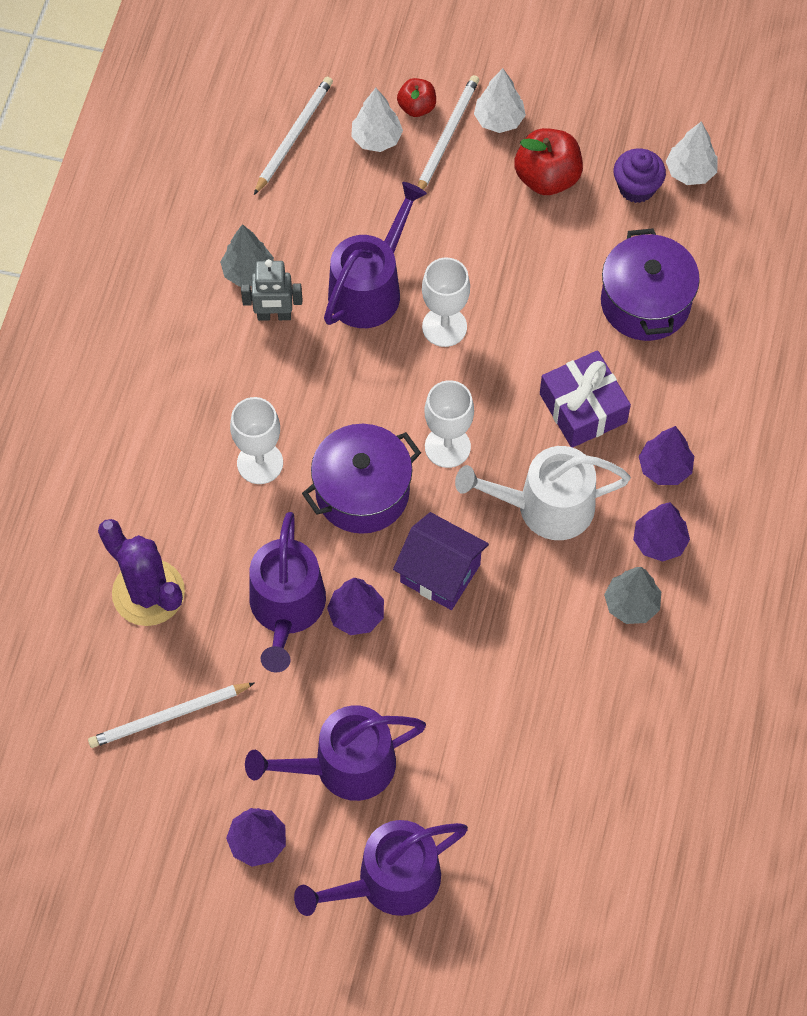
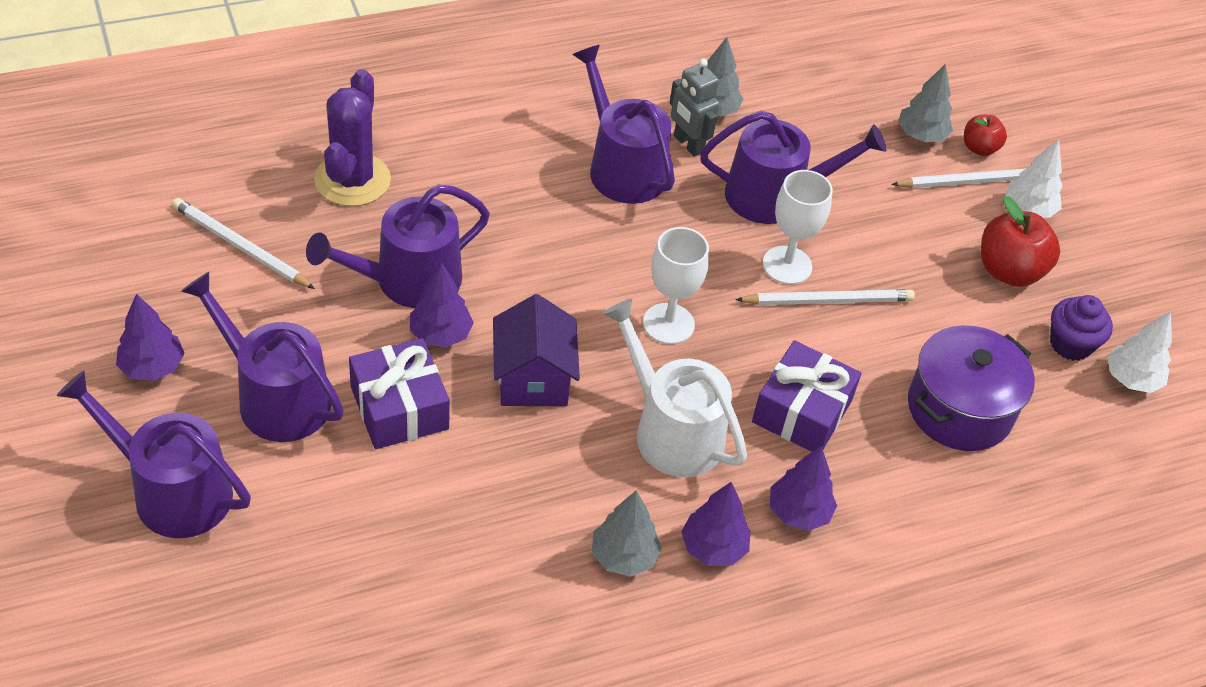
camera: 50 degrees right, 15 degrees down
white goblet [230,397,283,484] -> none
white pencil [254,77,333,195] -> white pencil moved to [735,289,915,305]
purple pot [302,424,421,534] -> none
white tree [351,88,403,152] -> grey tree [898,64,953,142]
none -> purple gift [349,338,450,449]
none -> purple watering can [572,45,675,204]

